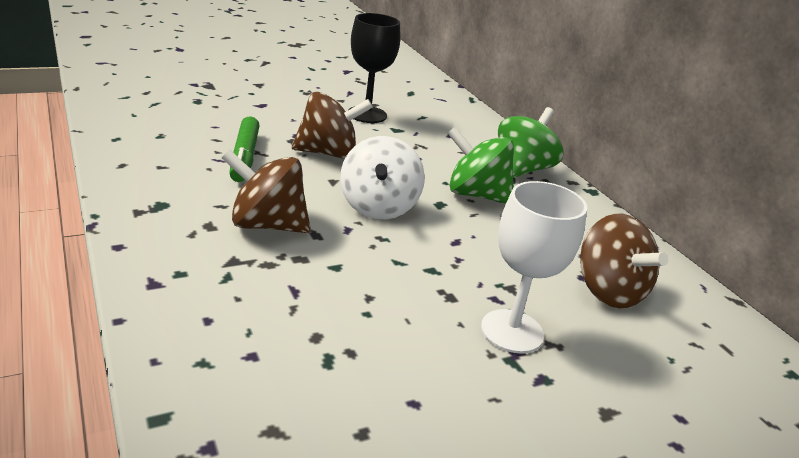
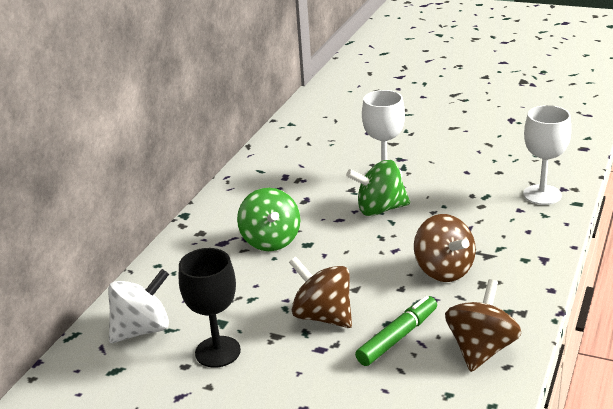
camera: 125 degrees left, 0 degrees up
white spinning top [340,136,425,220] -> white spinning top moved to [108,269,169,343]
green spinning top [498,107,564,178] -> green spinning top moved to [346,160,410,216]
brown spinning top [580,214,669,308] -> brown spinning top moved to [445,279,521,372]
none -> white goblet [523,105,571,205]

